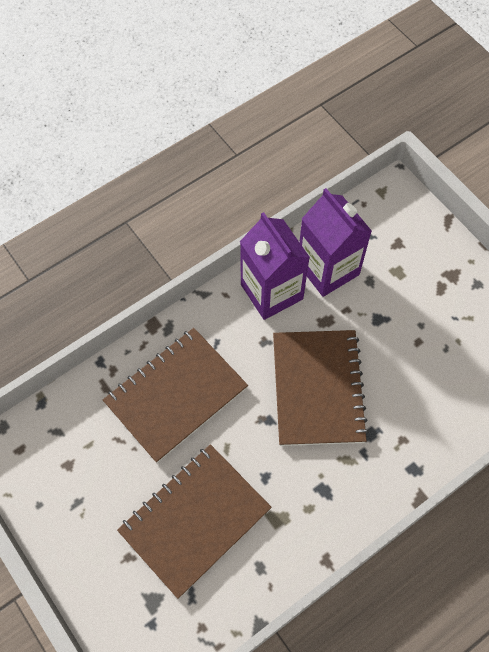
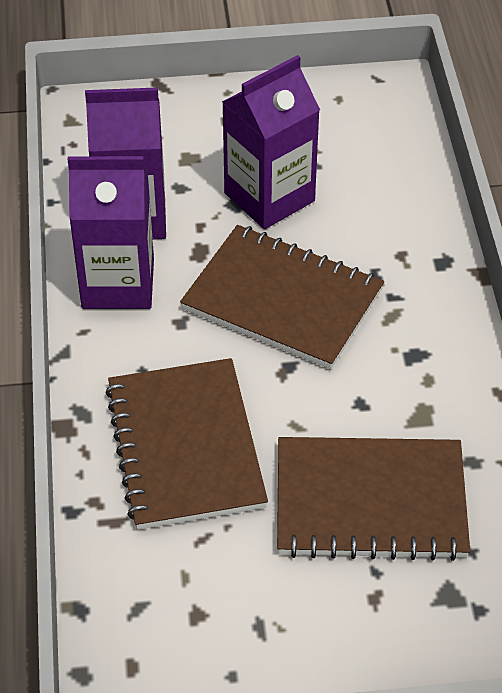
camera: 60 degrees left, 15 degrees down
brown notebook [117,444,272,599] -> brown notebook turned 75 degrees counterclockwise [277,437,470,561]
none -> purple carton [222,55,320,229]

